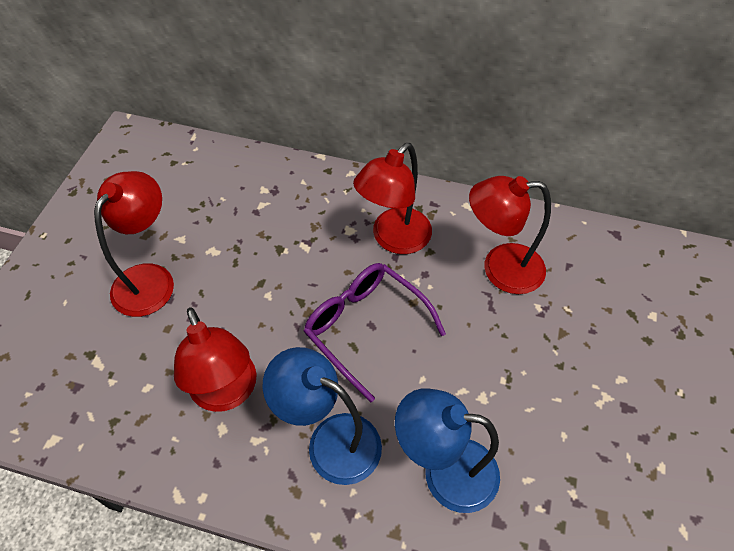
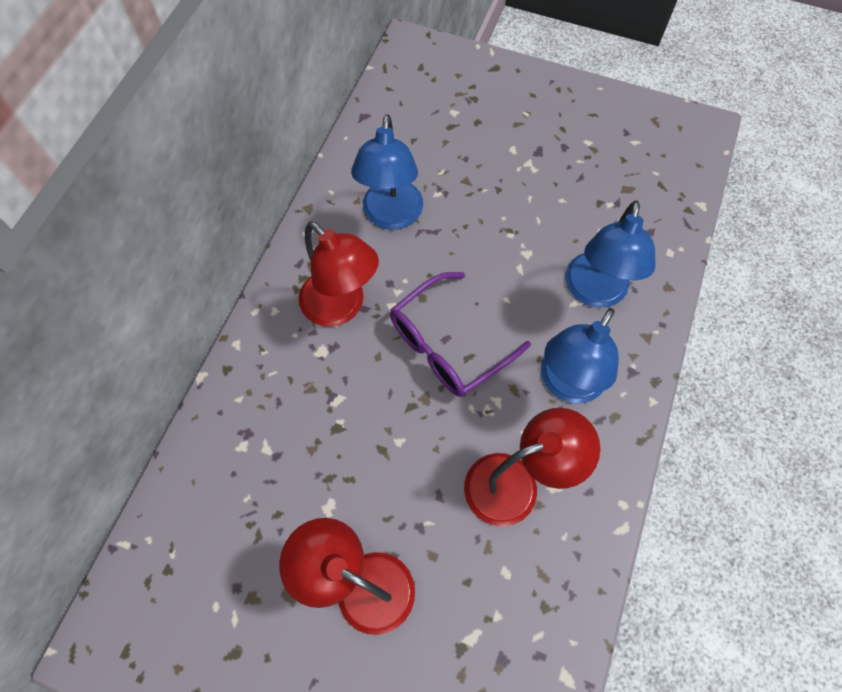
camera: 85 degrees left, 10 degrees up
red lamp [469,176,551,294] -> blue lamp [351,114,423,230]

